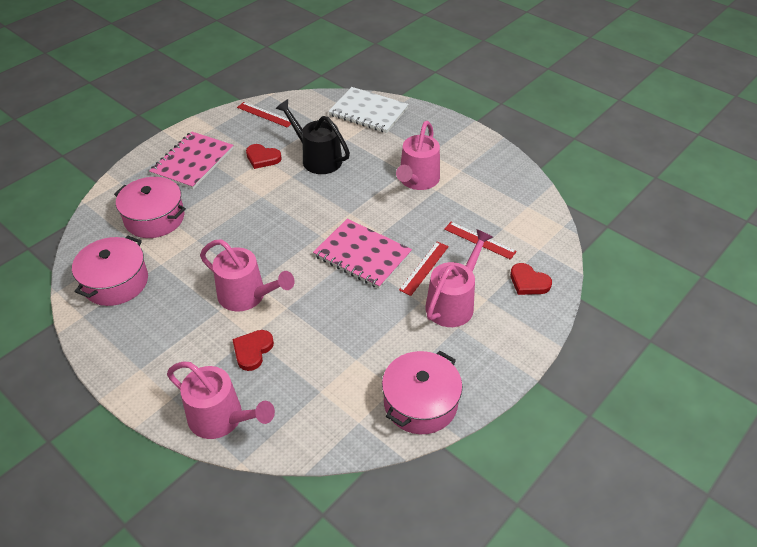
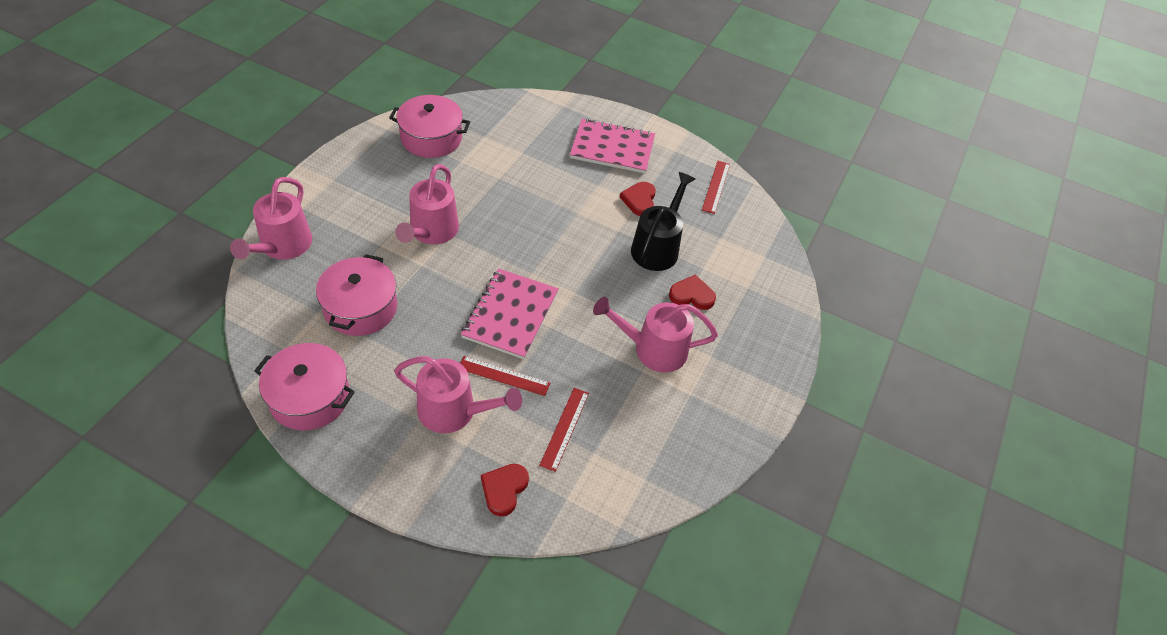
camera: 70 degrees right, 5 degrees up
pink pot [114,177,186,238] -> pink pot moved to [316,254,397,336]
red heart [232,330,274,371] -> red heart moved to [669,275,716,310]
white notebook [328,87,409,133] -> none

